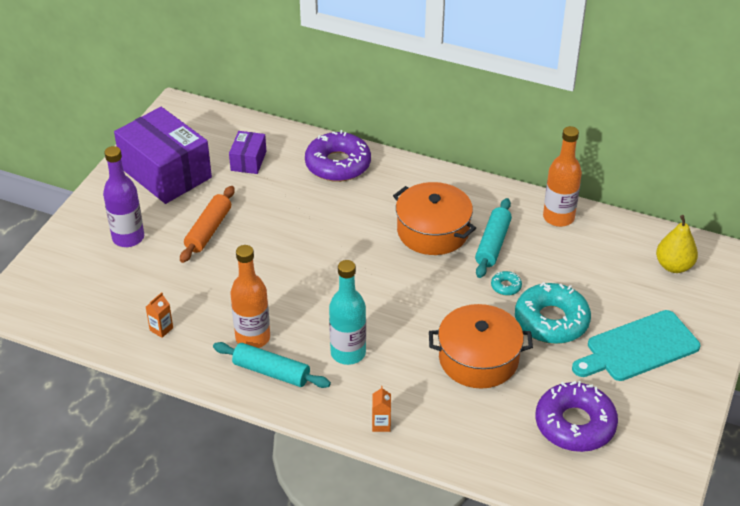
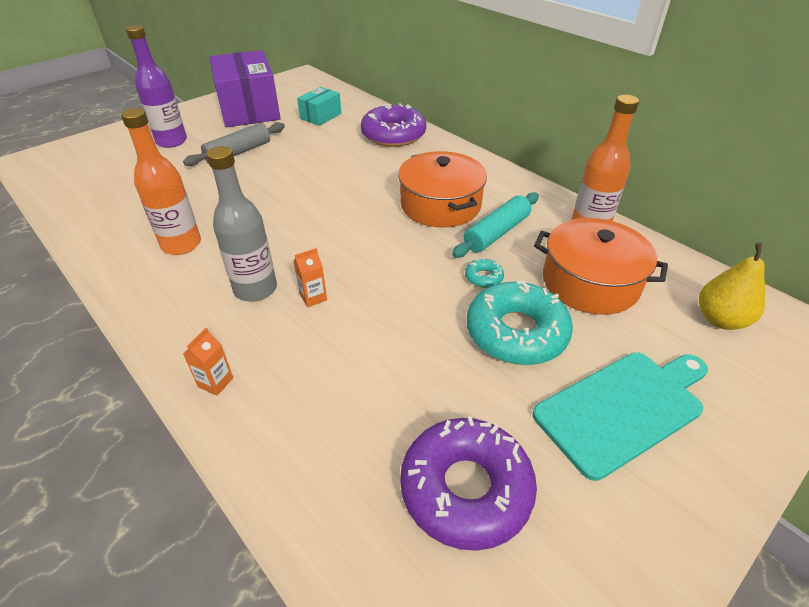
camera: 25 degrees right, 0 degrees up
orange carton [146,292,173,338] -> orange carton moved to [293,248,327,307]
orange rolling pin [180,186,235,263] -> grey rolling pin [183,122,285,166]
turquoise rolling pin [213,342,331,388] -> none
purple box [229,131,267,174] -> turquoise box [297,87,342,126]
turquoise bottle [329,260,366,365] -> grey bottle [206,146,277,302]
orange pot [429,304,533,388] -> orange pot moved to [534,218,668,315]
turquoise cutting board [572,310,700,381] -> turquoise cutting board turned 150 degrees clockwise [532,352,708,481]

